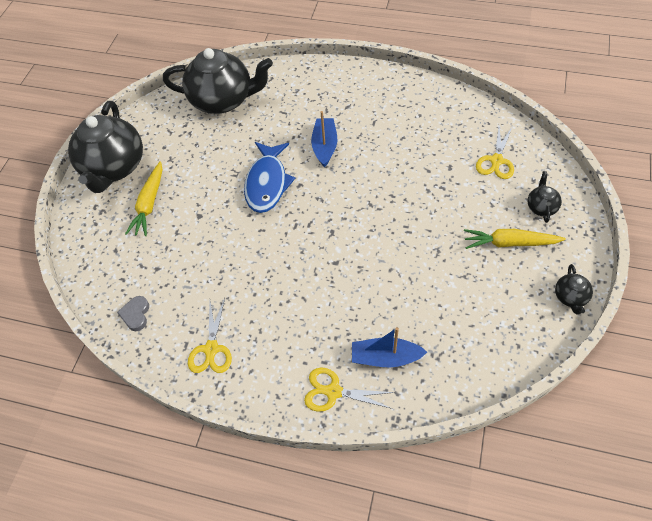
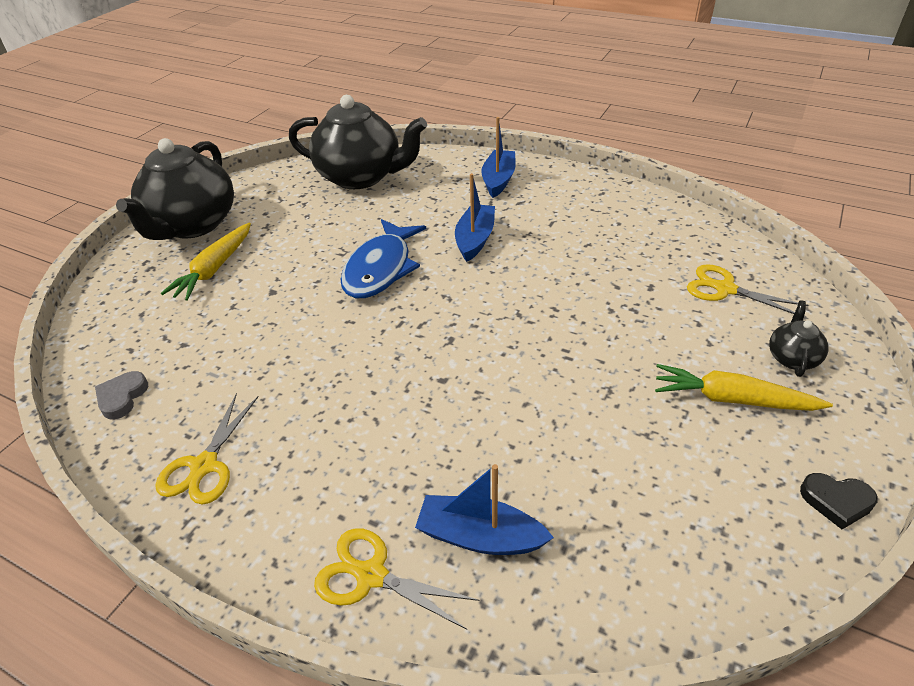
camera: 10 degrees right, 15 degrees down
yellow scissors [476,127,514,179] -> yellow scissors turned 90 degrees clockwise [687,264,808,314]
black teapot [555,264,593,315] -> black heart [800,473,878,529]
none -> blue boat [481,117,516,198]

